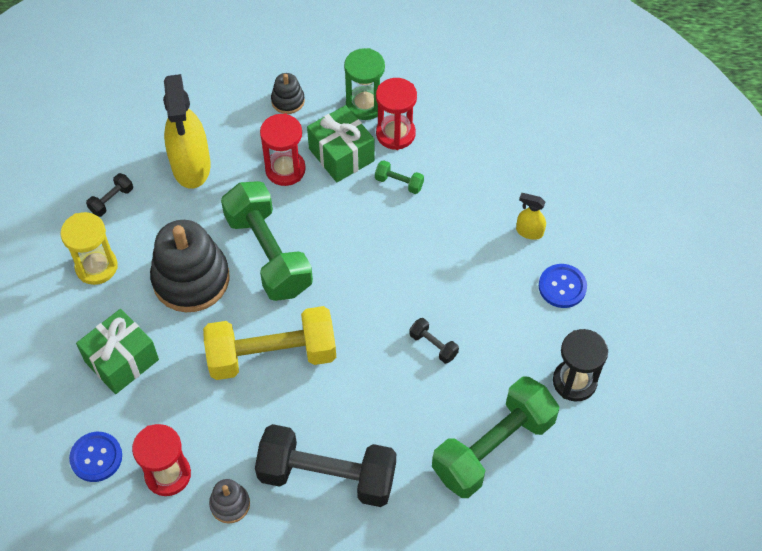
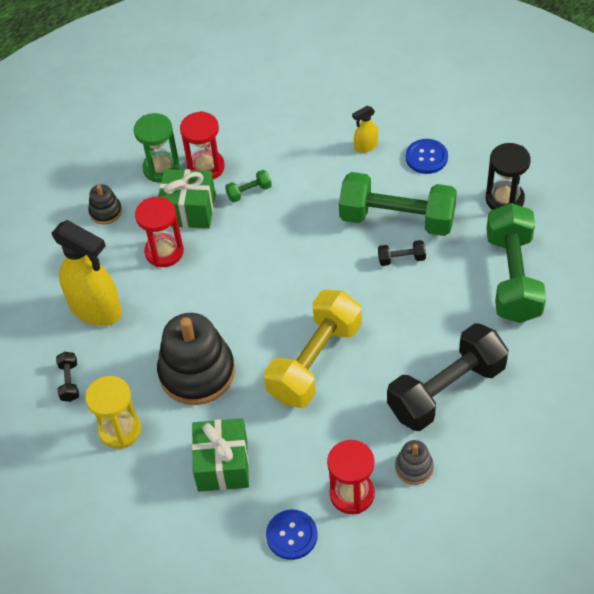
camera: 45 degrees left, 5 degrees down
green dumbbell [221,181,313,301] -> green dumbbell moved to [339,172,457,236]

